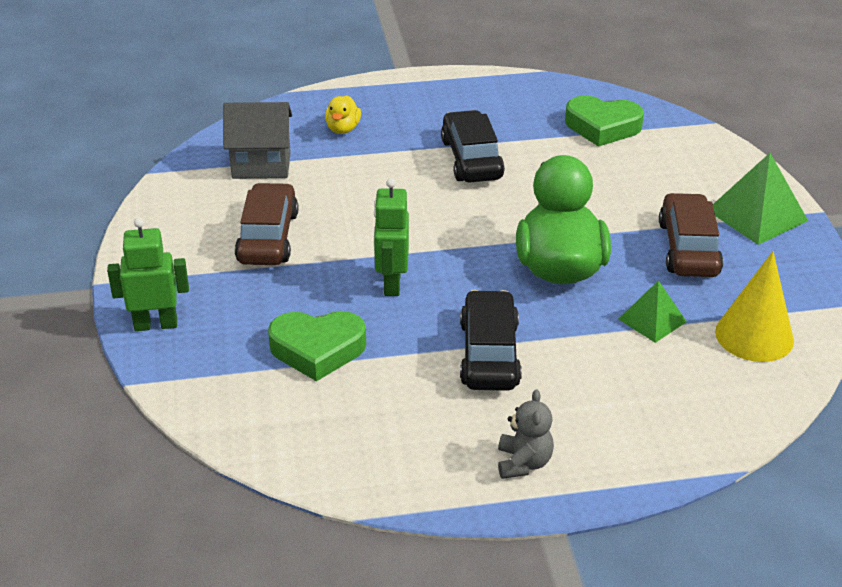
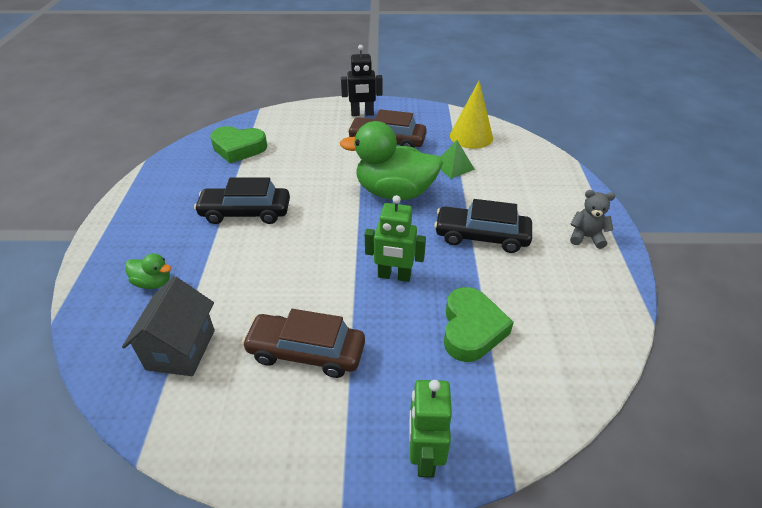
camera: 80 degrees left, 5 degrees up
yellow duck [325,95,361,134] -> green duck [125,254,171,289]
green heart [565,96,644,147] -> green heart turned 75 degrees clockwise [210,126,267,163]
green pyramid [713,153,808,245] -> black robot [341,45,382,116]

